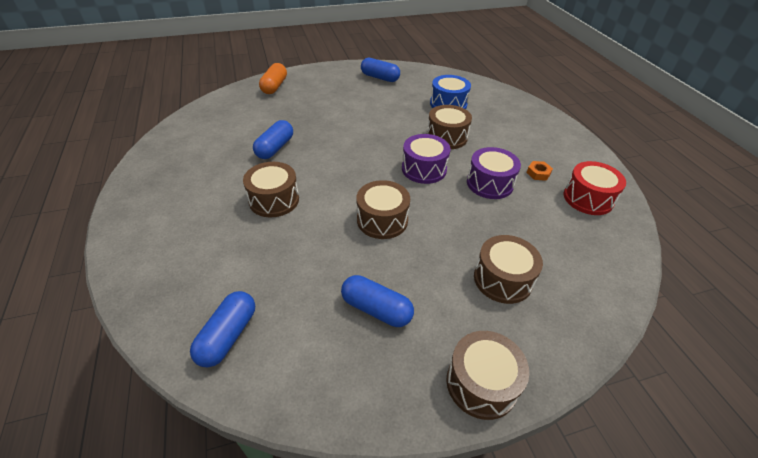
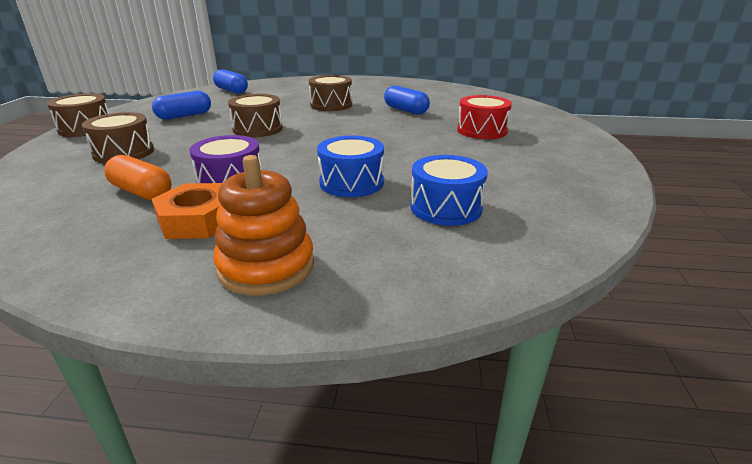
camera: 115 degrees right, 15 degrees down
orange capsule [259,63,287,94] -> orange capsule moved to [104,155,172,200]
blue capsule [361,58,400,82] -> none
purple drum [402,134,450,184] -> none
brown drum [427,105,472,149] -> blue drum [317,136,384,197]
orange nut [526,161,553,181] -> orange nut [151,183,223,239], size x2.00
red drum [564,161,626,215] -> red drum moved to [457,95,512,139]
none -> orange stacking toy [213,155,314,296]

